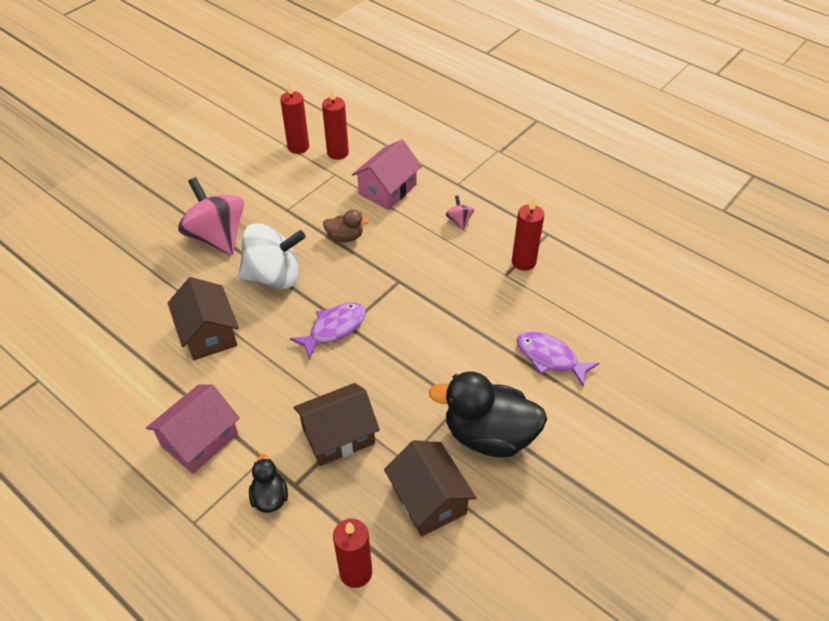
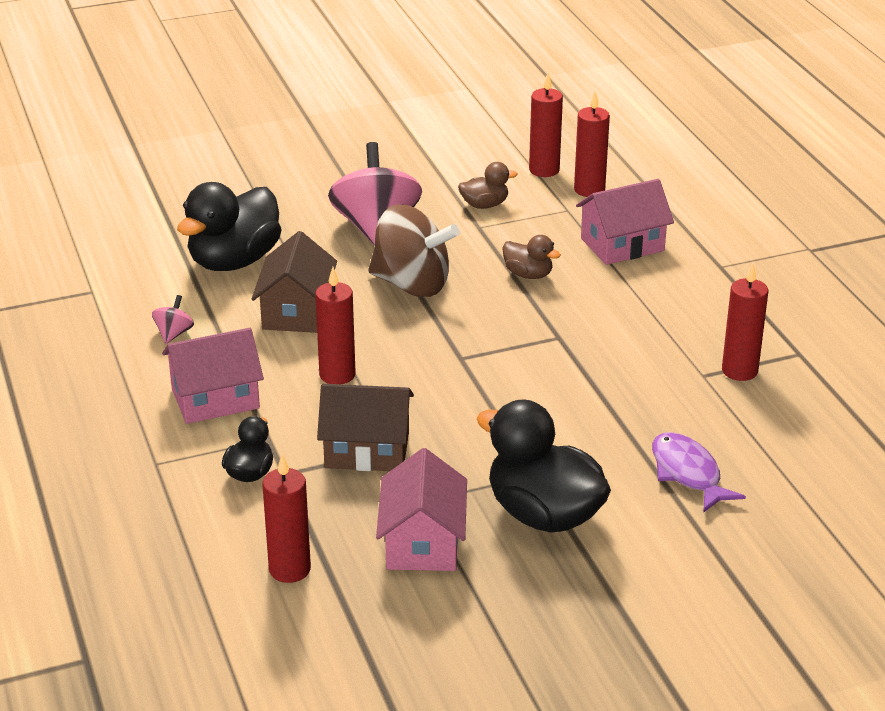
camera: 30 degrees right, 15 degrees down
white spinning top [238,223,306,289] -> brown spinning top [368,204,459,297]
purple fish [290,302,366,359] -> none
brown house [384,440,476,537] -> pink house [376,448,467,571]
pink spinning top [446,196,474,230] -> pink spinning top moved to [152,295,194,344]
none -> black duck [177,182,281,271]
none -> red candle [315,267,356,384]
none -> brown duck [458,162,518,209]

